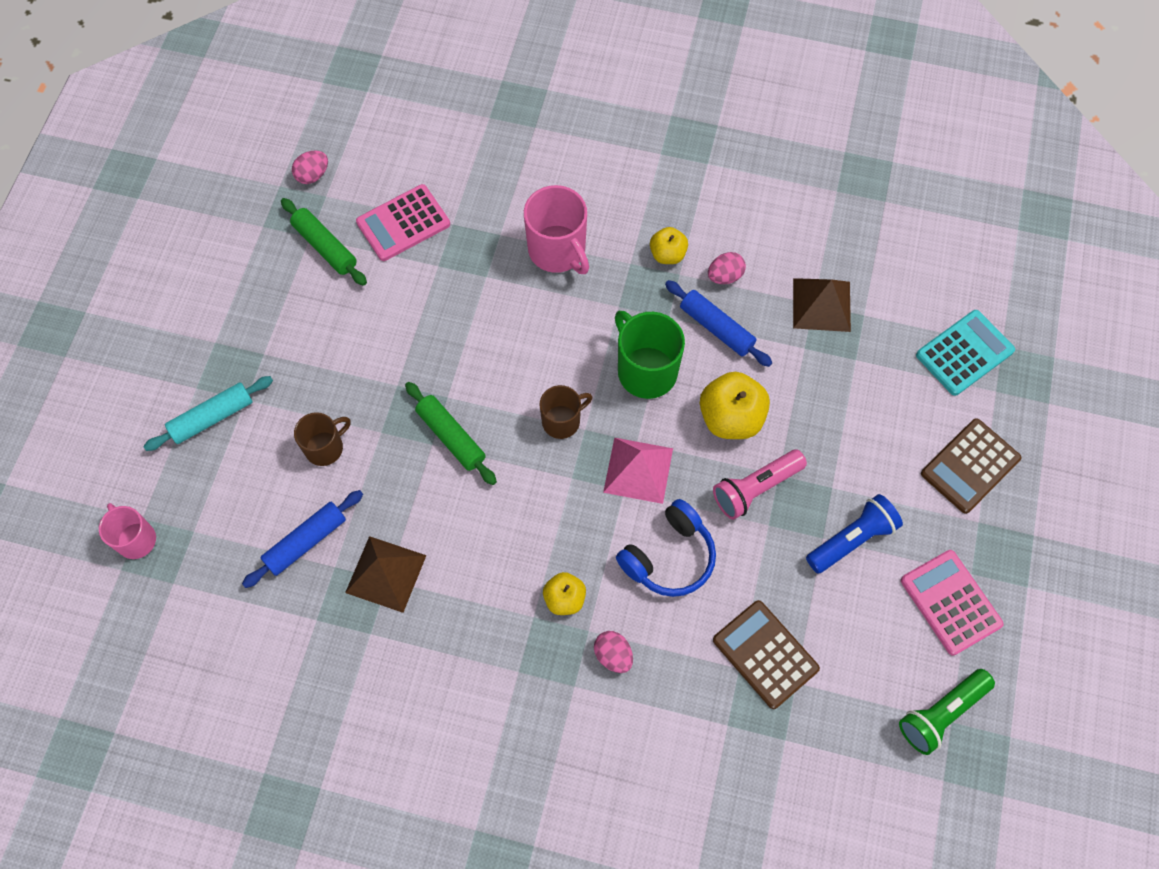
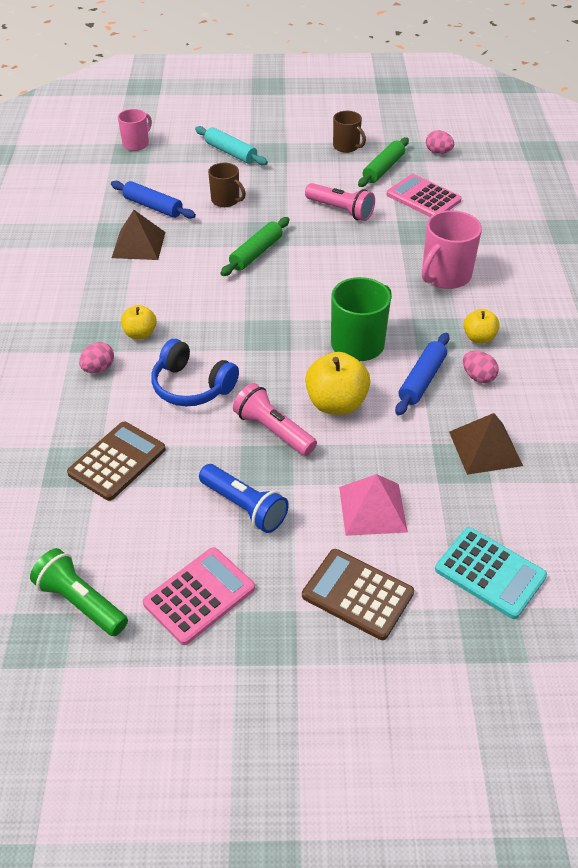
camera: 75 degrees right, 20 degrees down
brown mug [540,385,592,439] -> brown mug moved to [333,111,366,153]
pink pyramid [603,438,673,504] -> pink pyramid moved to [339,474,408,536]
none -> pink flashlight [305,183,375,221]

